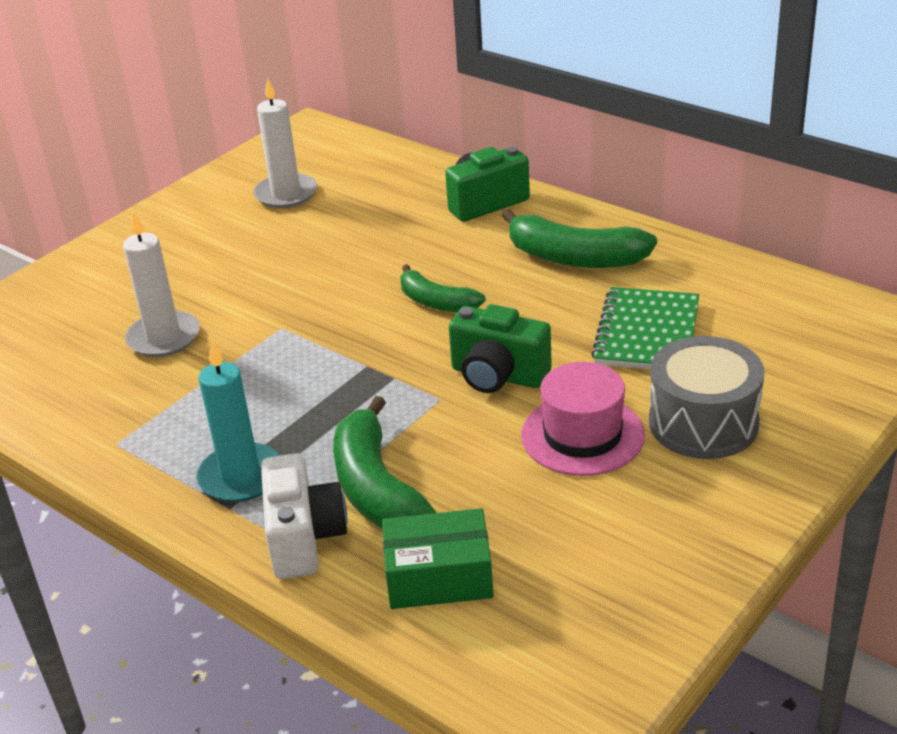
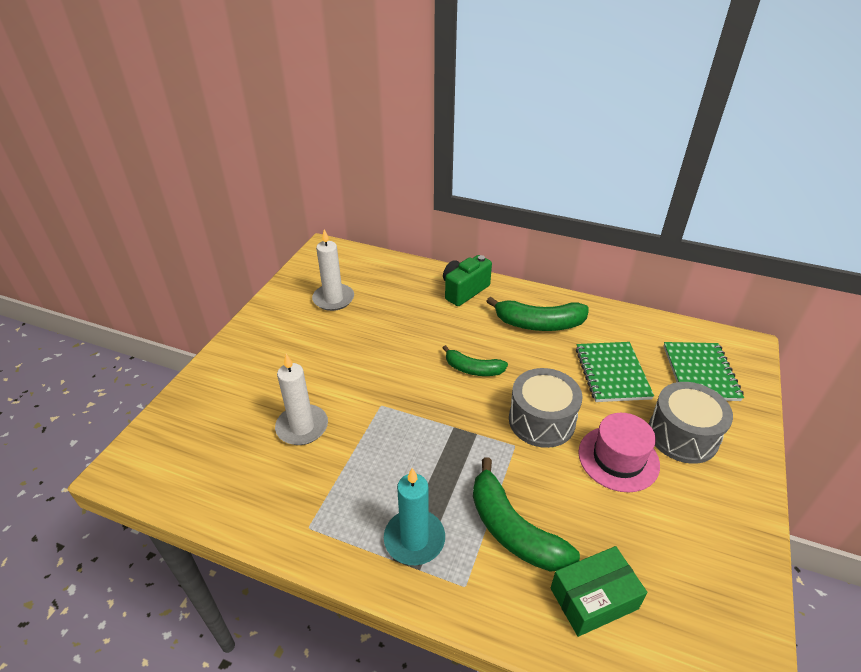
camera: 20 degrees left, 5 degrees up
white camera [261,453,347,579] -> none
green camera [449,304,552,393] -> grey drum [509,368,583,448]
none -> green notebook [663,342,744,401]

